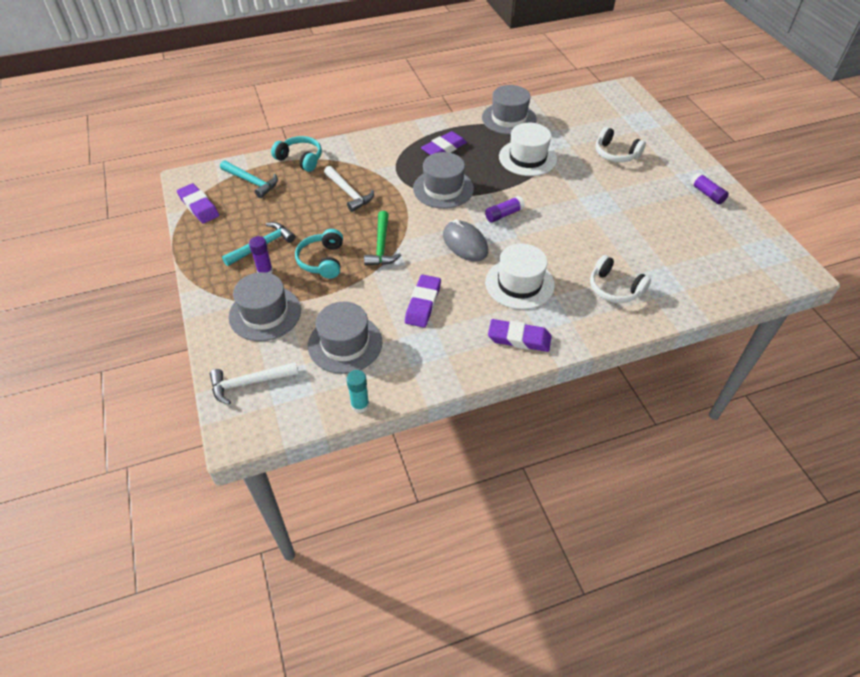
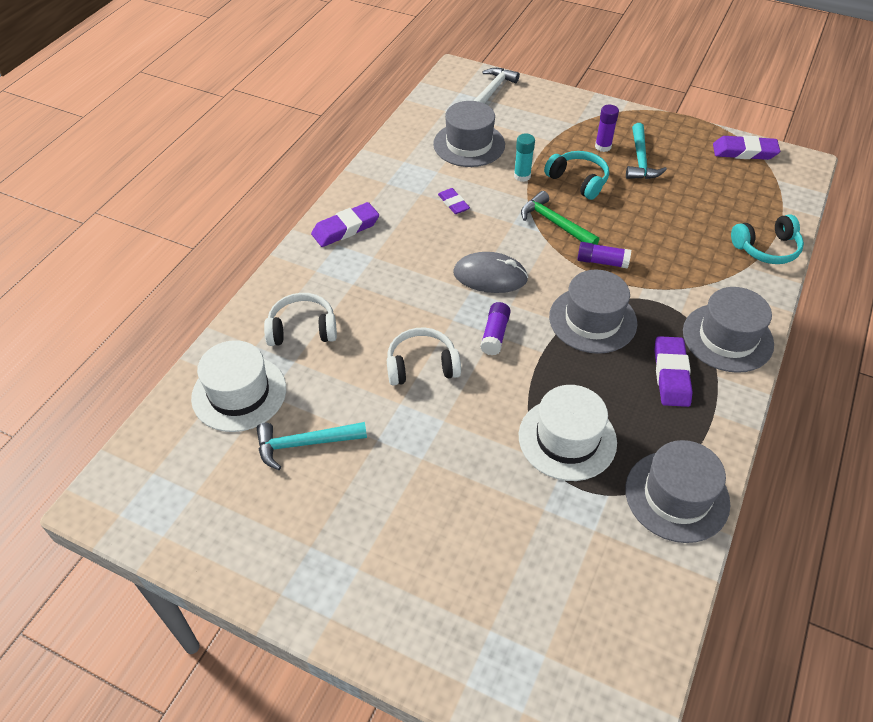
camera: 135 degrees right, 0 degrees up
turquoise hammer [220,161,278,198] -> turquoise hammer moved to [257,422,367,470]
grey hat [228,272,301,341] -> grey hat moved to [683,287,774,373]
white hammer [324,166,374,212] -> none
turquoise glue stick [346,370,369,413] -> turquoise glue stick moved to [514,134,535,182]
purple eraser [405,275,441,328] -> purple eraser [438,188,470,214], size x0.62
white hat [485,244,555,310] -> white hat moved to [191,340,286,432]
white headphones [595,127,646,162] -> white headphones moved to [387,328,461,385]
purple glue stick [690,172,729,204] -> purple glue stick moved to [577,242,631,269]

